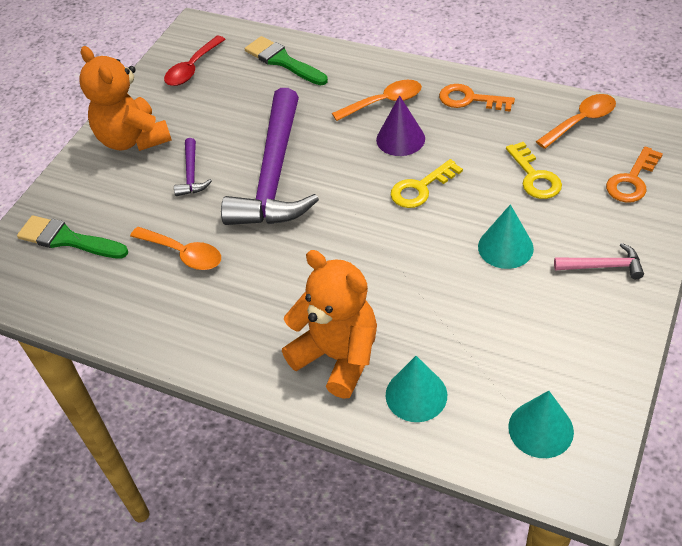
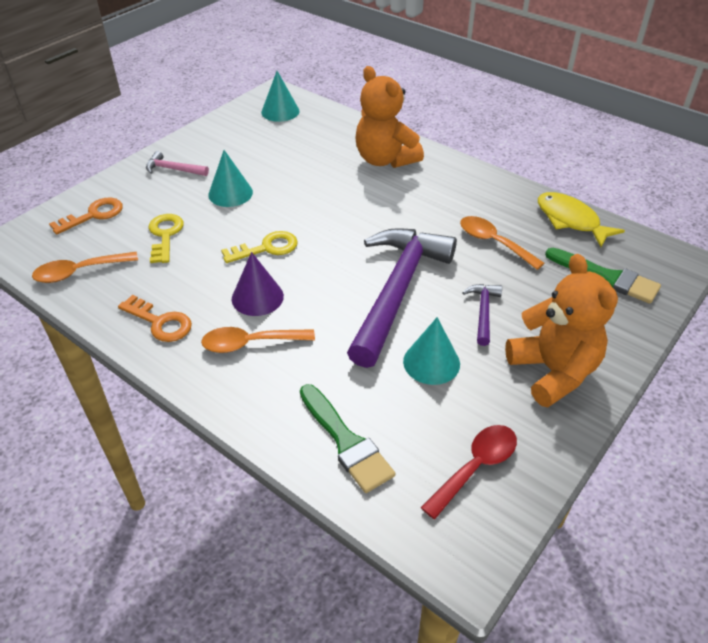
camera: 170 degrees left, 5 degrees down
turquoise cone [386,356,447,422] -> turquoise cone moved to [403,317,460,385]
none -> yellow fish [538,192,625,247]

